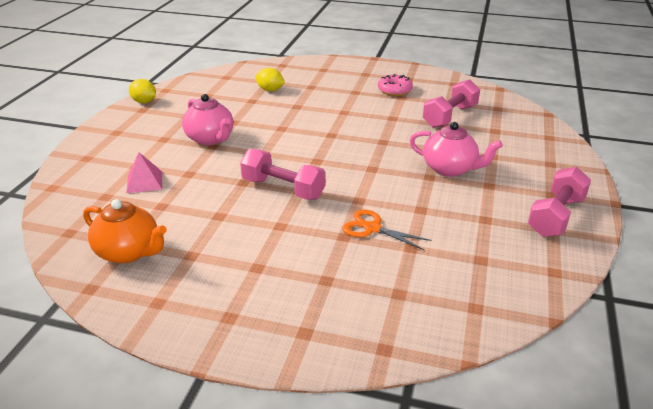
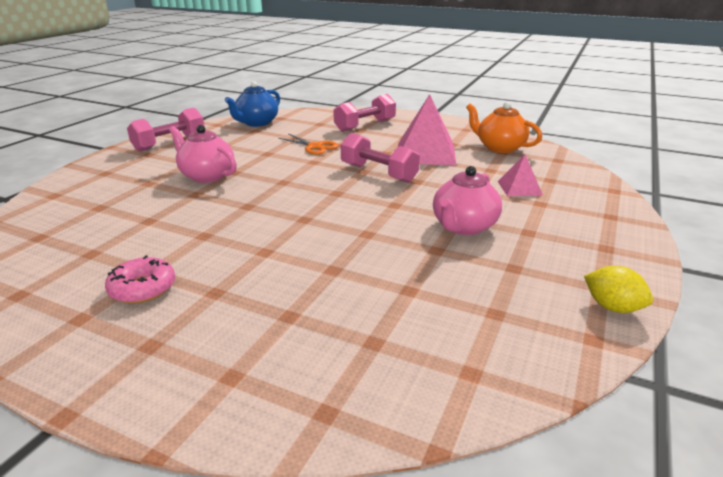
camera: 170 degrees left, 5 degrees down
pink teapot [182,94,233,145] -> pink teapot turned 120 degrees counterclockwise [433,166,502,235]
yellow lemon [256,68,285,91] -> none
pink dumbbell [423,79,480,128] -> pink dumbbell moved to [333,94,396,132]
none -> blue teapot [225,81,280,127]
none -> pink pyramid [398,94,456,166]

